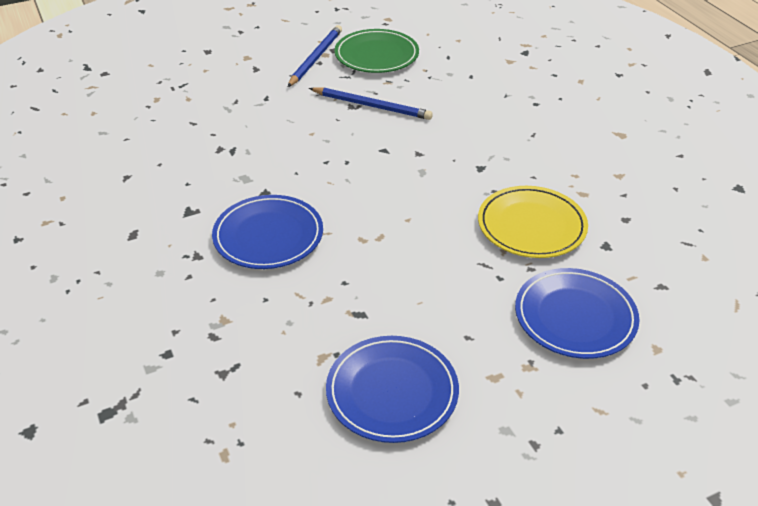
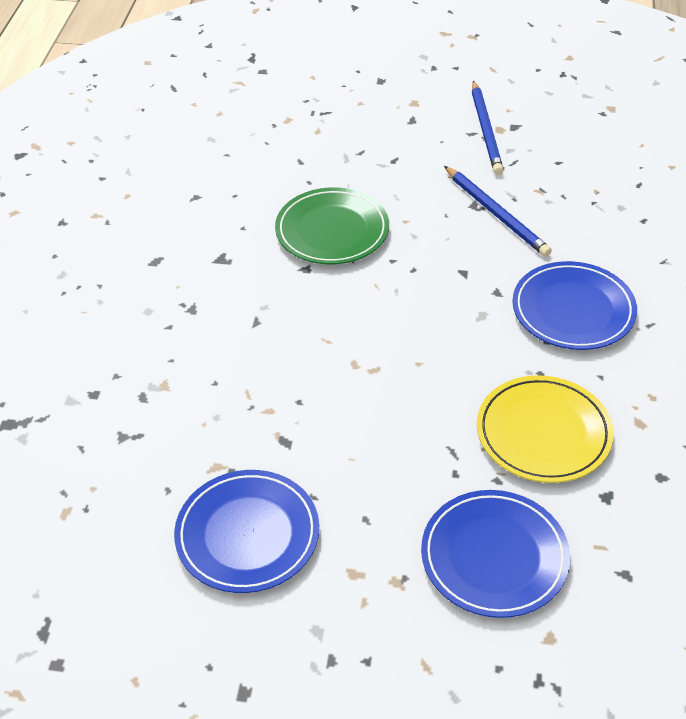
camera: 35 degrees right, 5 degrees up
blue plate [212,195,323,269] -> blue plate moved to [512,261,637,350]
blue pencil [288,25,342,87] -> blue pencil turned 120 degrees clockwise [472,81,504,175]
green plate [335,29,419,73] -> green plate moved to [275,187,389,264]

